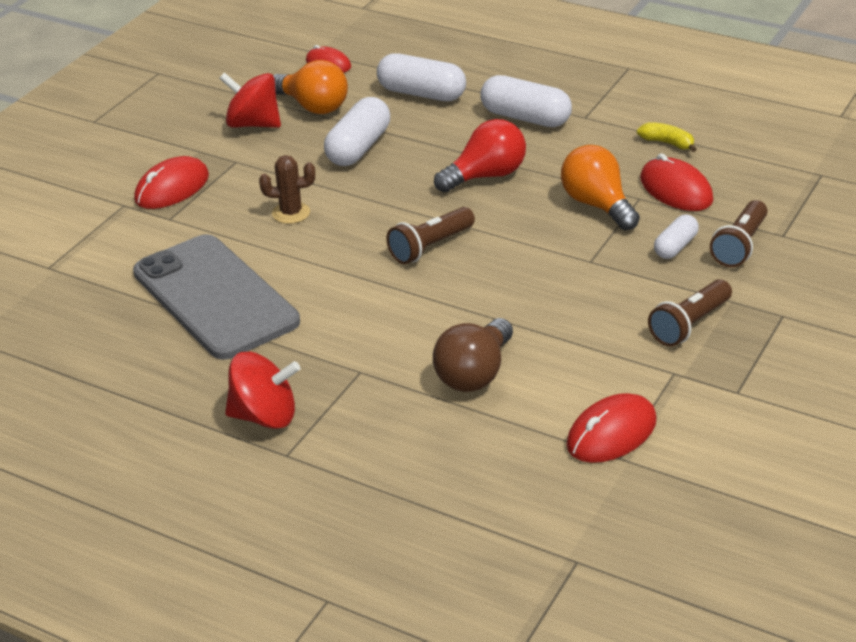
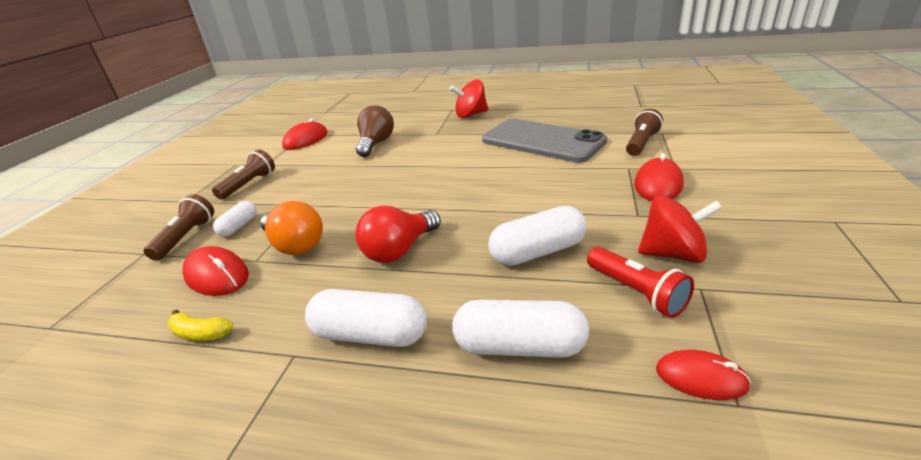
camera: 165 degrees right, 5 degrees down
brown cactus [259,155,315,224] -> none
orange light bulb [273,60,348,114] -> red flashlight [587,247,694,318]
white capsule [324,97,390,166] -> white capsule turned 60 degrees clockwise [489,206,587,266]
brown flashlight [387,207,475,264] -> brown flashlight moved to [626,109,663,156]

